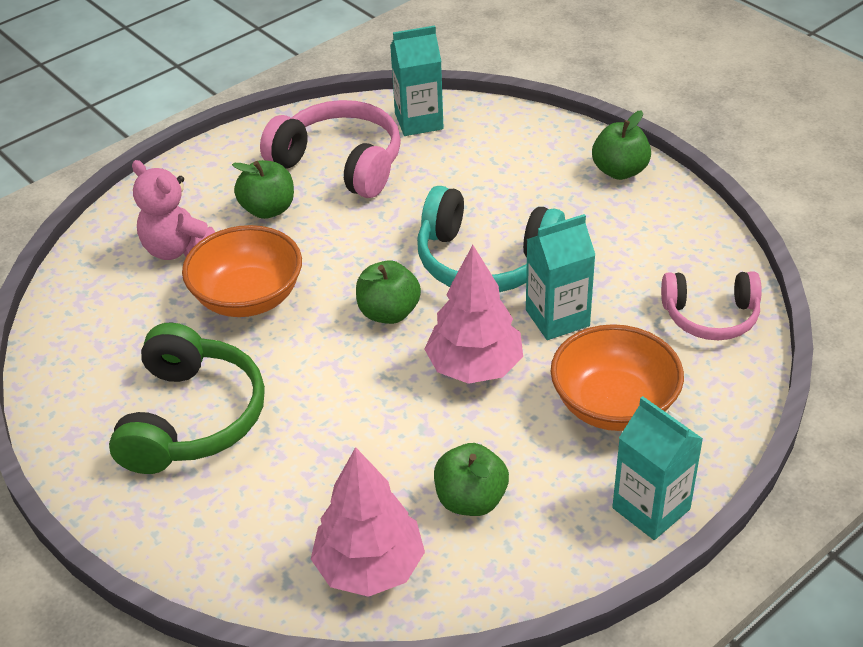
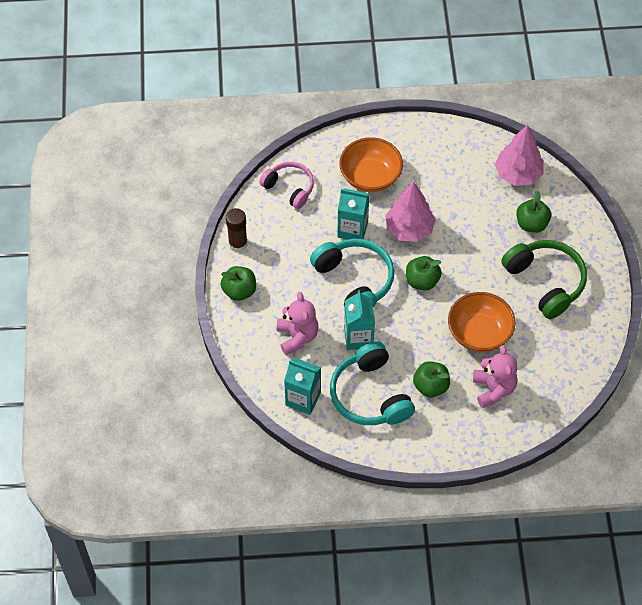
camera: 145 degrees left, 15 degrees up
green headphones [109,322,265,474] -> green headphones turned 105 degrees clockwise [501,240,587,319]
pink headphones [260,100,401,198] -> turquoise headphones [330,341,415,425]
green apple [434,443,509,516] -> green apple moved to [516,191,551,233]
turquoise carton [612,396,703,540] -> turquoise carton moved to [344,290,375,350]
none -> brown glue stick [226,208,248,252]
none -> pink teddy bear [277,292,319,355]

